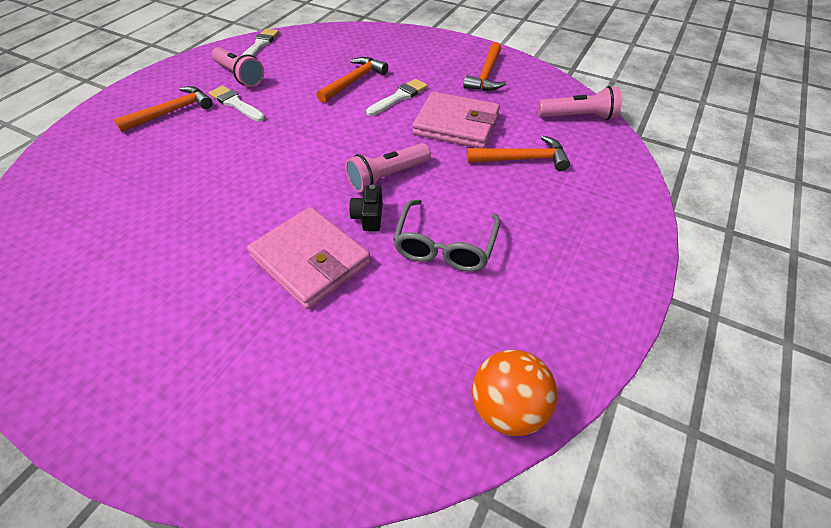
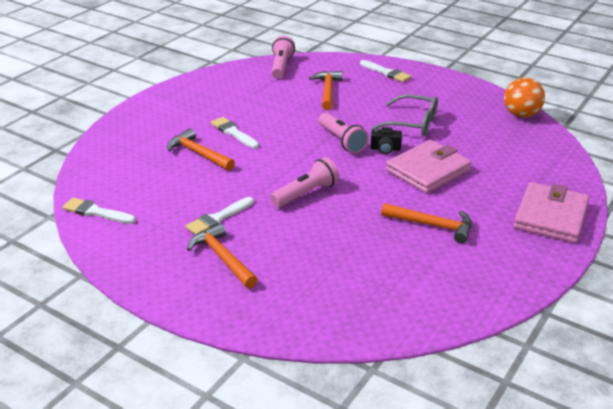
camera: 85 degrees left, 15 degrees down
pink flashlight [212,47,264,87] -> pink flashlight moved to [270,157,339,208]
pink wallet [412,92,500,148] -> pink wallet moved to [514,182,589,243]
orange hammer [463,42,506,91] -> orange hammer moved to [381,203,472,243]
none -> white brush [360,60,412,82]

